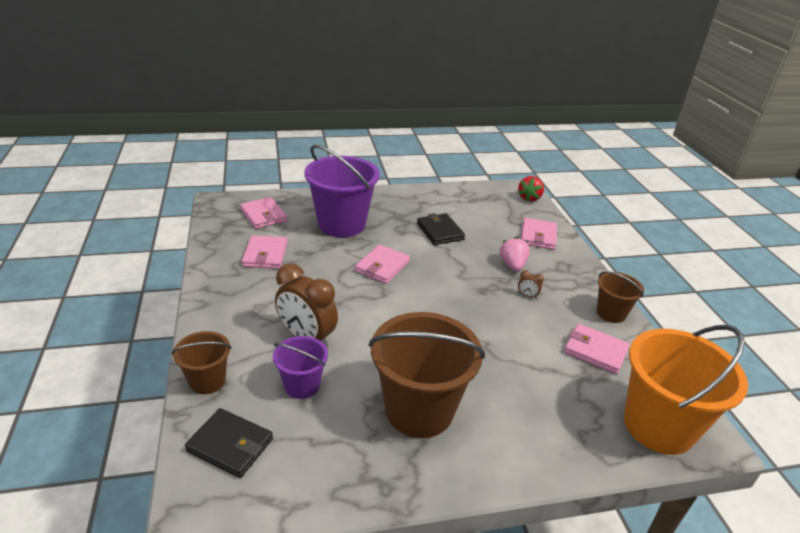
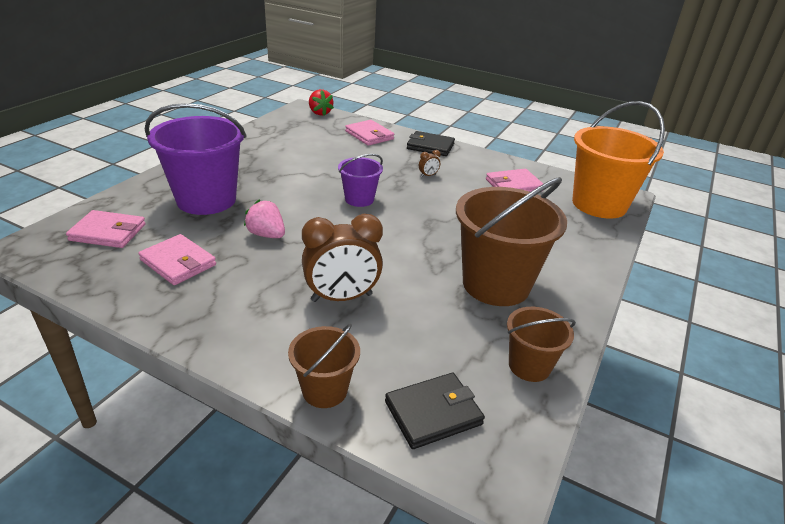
camera: 50 degrees left, 0 degrees up
purple bucket [273,336,328,399] -> purple bucket moved to [338,154,383,207]
pink wallet [355,245,410,284] -> none
black wallet [417,213,465,245] -> black wallet moved to [407,131,455,156]
pink strawberry [500,237,530,271] -> pink strawberry moved to [244,200,285,238]
brown bucket [597,271,644,323] -> brown bucket moved to [507,307,576,382]

